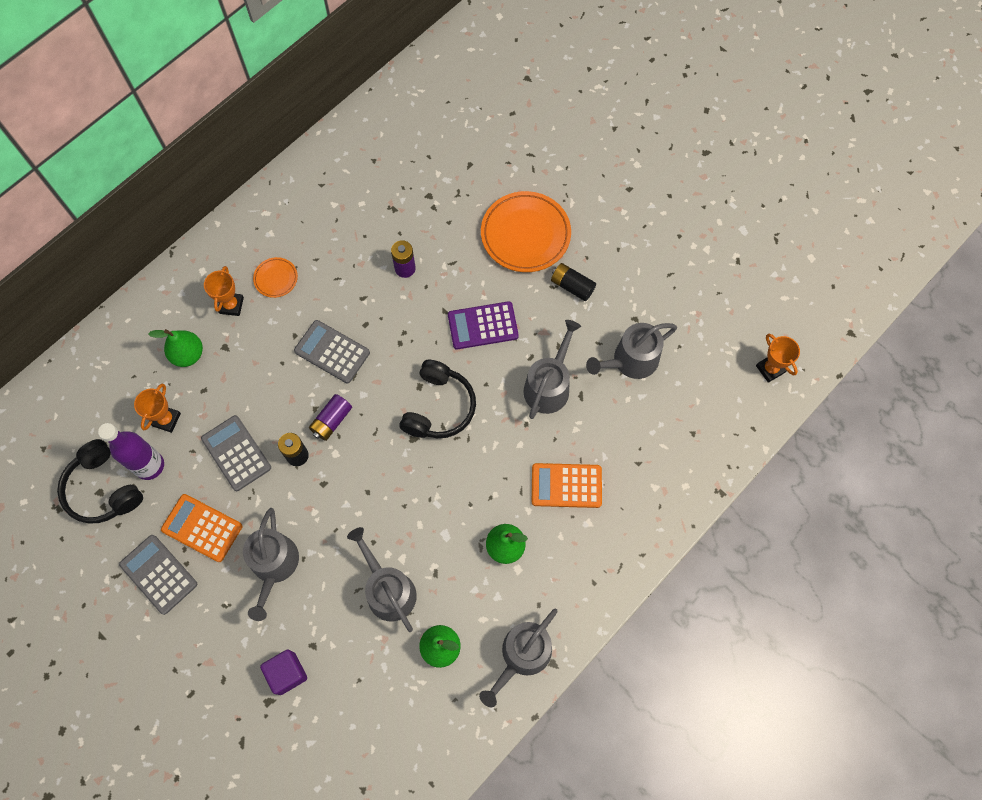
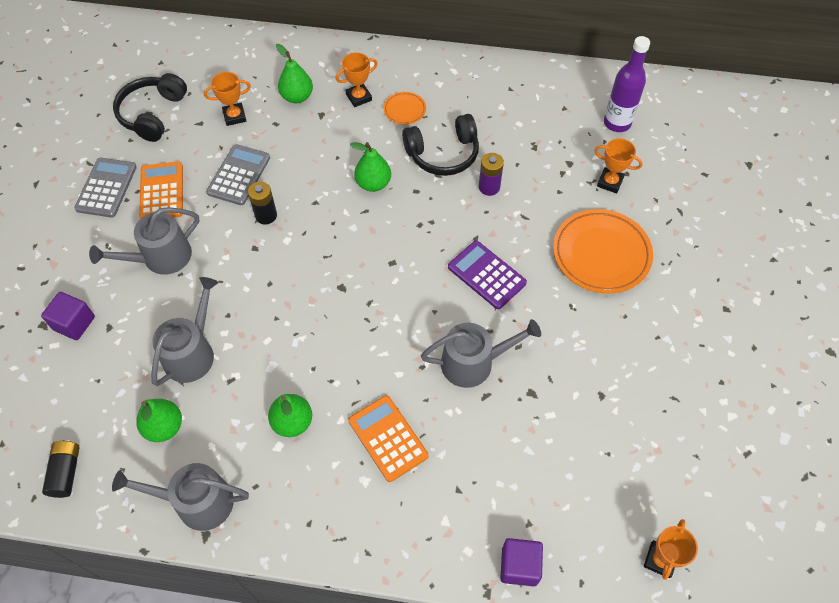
camera: 55 degrees right, 10 degrees down
purple bottle [98,423,164,480] -> purple bottle moved to [604,36,650,132]
grey calculator [294,320,370,383] -> green pear [350,142,391,192]
purple battery [309,394,352,441] -> none
black headphones [399,360,476,438] -> black headphones moved to [402,114,479,176]
black battery [551,263,596,301] -> black battery moved to [42,440,80,498]
grey watering can [586,323,677,379] -> none
none -> purple cube [500,538,543,586]
none -> orange trophy [594,138,643,193]

